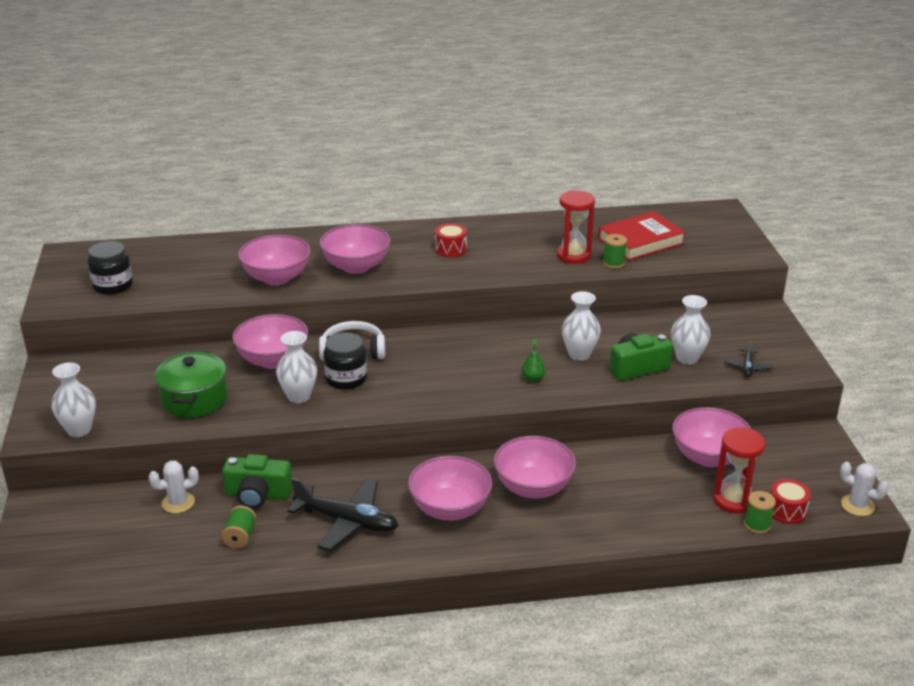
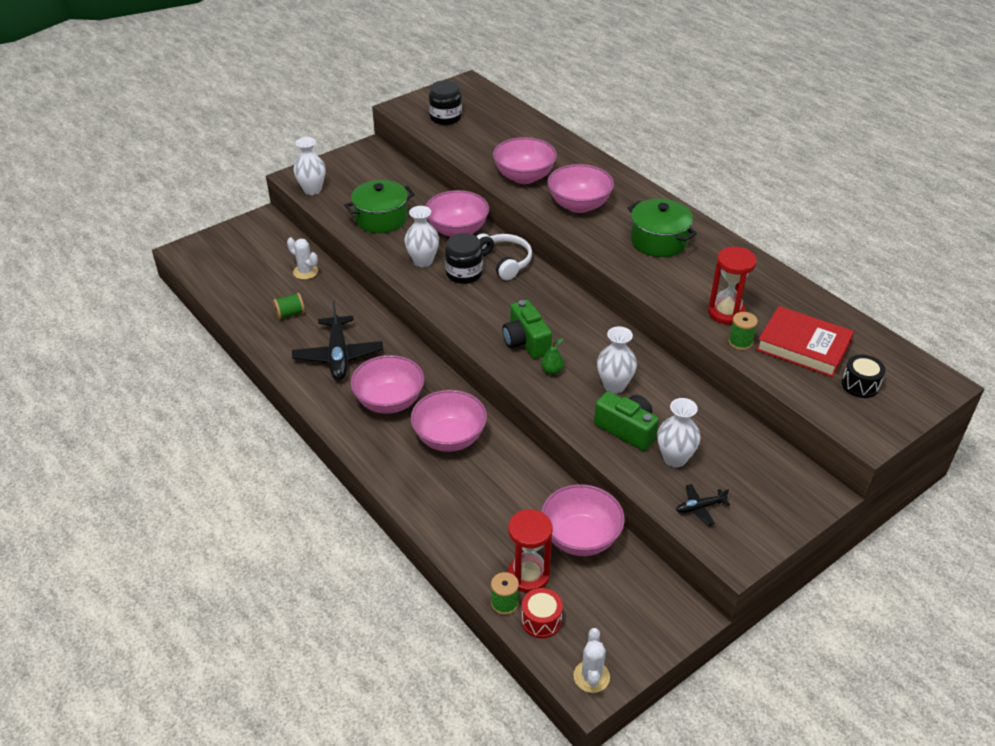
camera: 60 degrees right, 10 degrees up
green camera [222,454,293,509] -> green camera moved to [502,300,552,359]
red drum [435,223,467,257] -> green pot [628,198,697,257]
none -> black drum [842,355,886,398]

